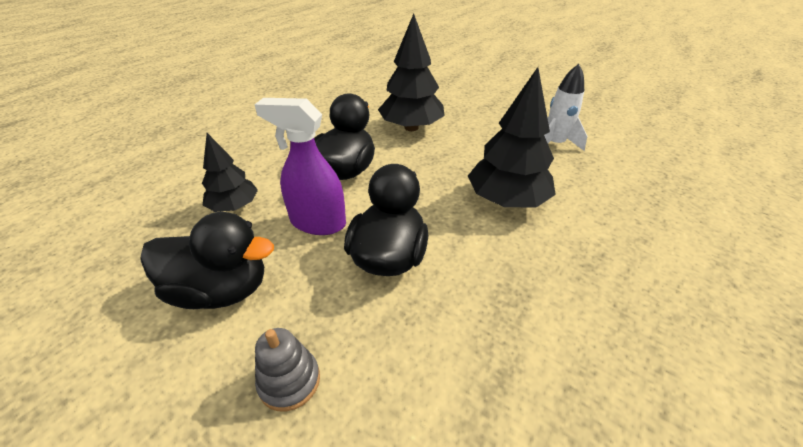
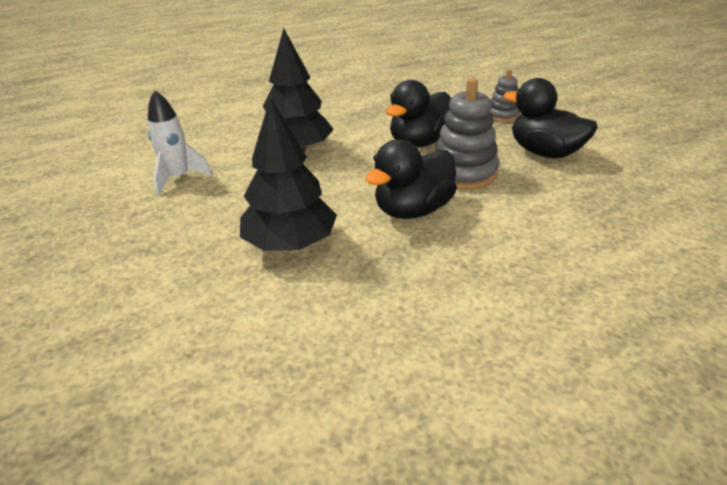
camera: 150 degrees left, 5 degrees down
black tree [202,133,258,212] -> none
purple spray bottle [254,98,346,235] -> grey stacking toy [434,78,499,190]

